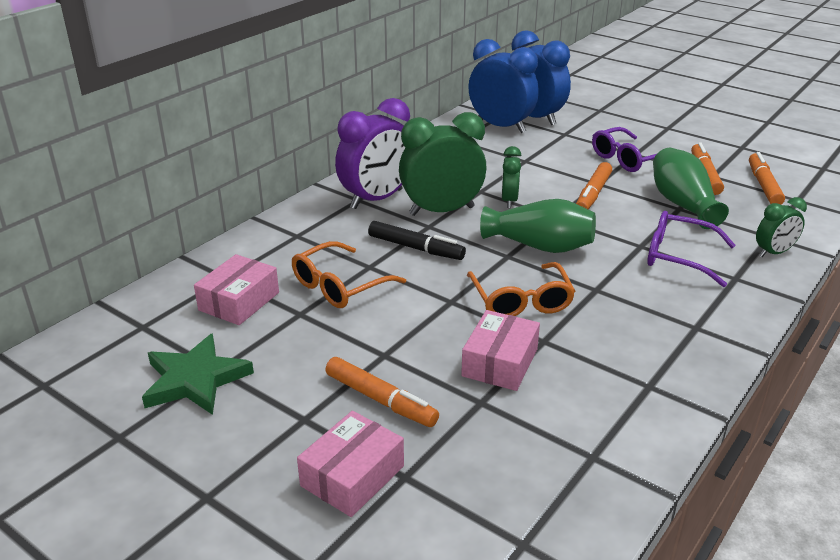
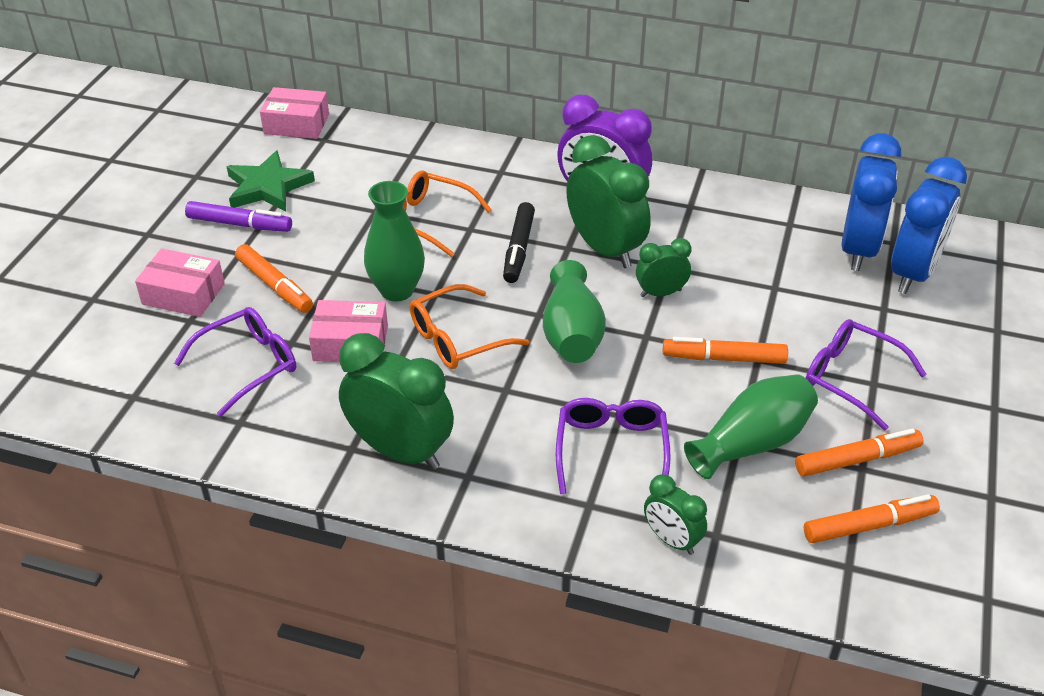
camera: 70 degrees right, 10 degrees up
pink box [194,254,279,325] -> pink box moved to [260,87,329,139]
orange marker [325,357,439,427] -> orange marker turned 60 degrees counterclockwise [235,244,313,313]
none -> purple glasses [174,307,296,417]
none -> purple marker [185,201,292,232]
none -> green clock [339,333,454,470]
none -> green vase [364,181,425,301]

